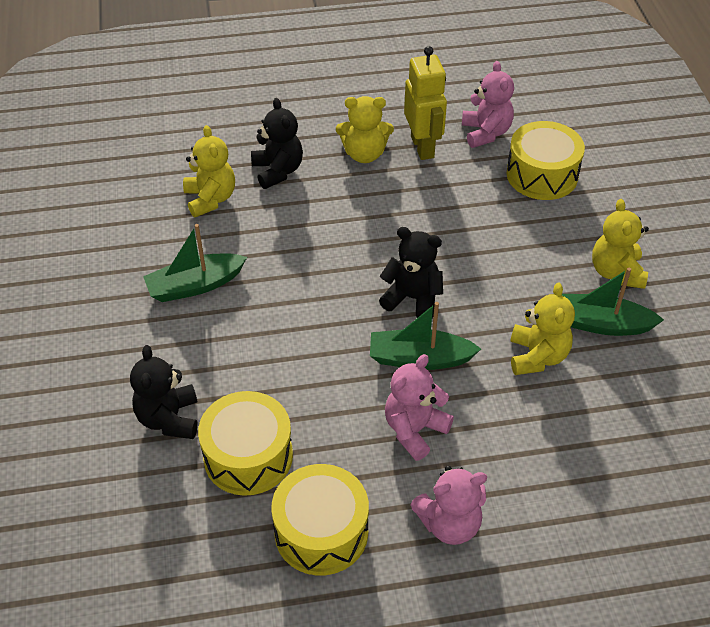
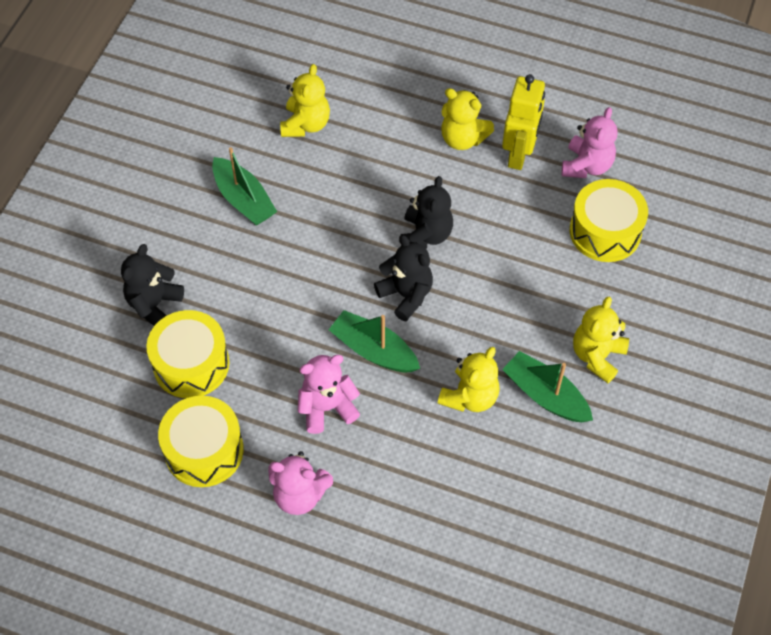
camera: 30 degrees right, 10 degrees up
green boat [143,224,247,302] -> green boat turned 135 degrees counterclockwise [212,147,277,226]
black teddy bear [251,98,303,189] -> black teddy bear moved to [401,176,453,249]

